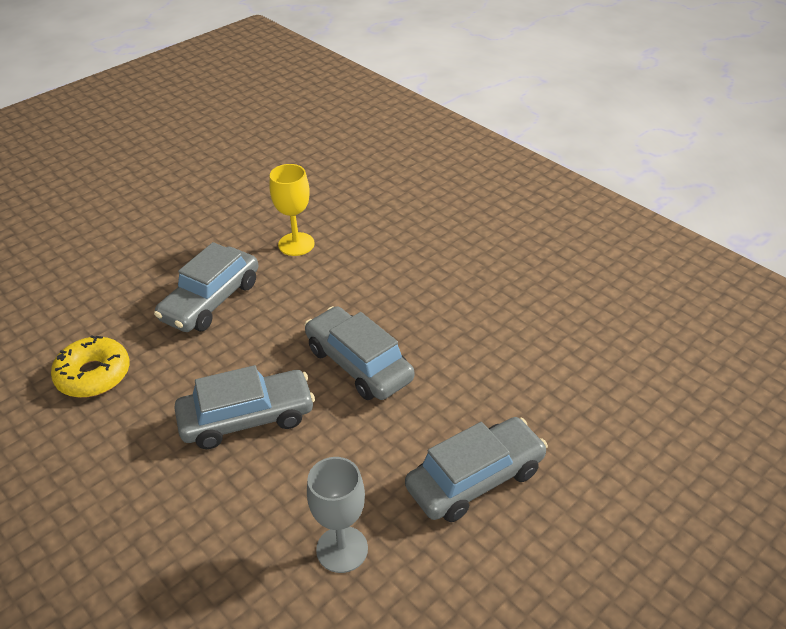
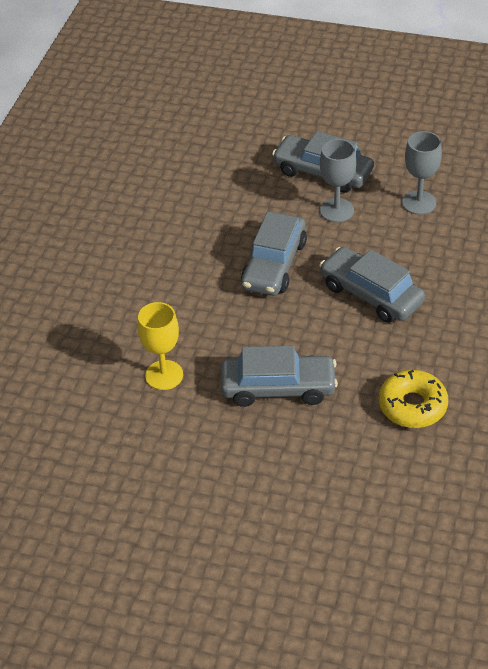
camera: 120 degrees left, 5 degrees up
none -> grey goblet [320,139,356,222]

